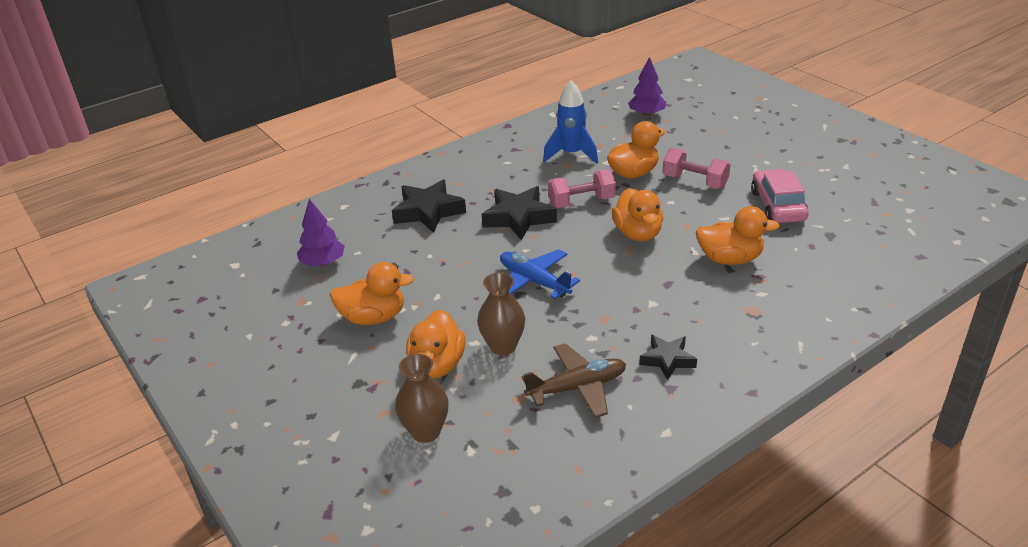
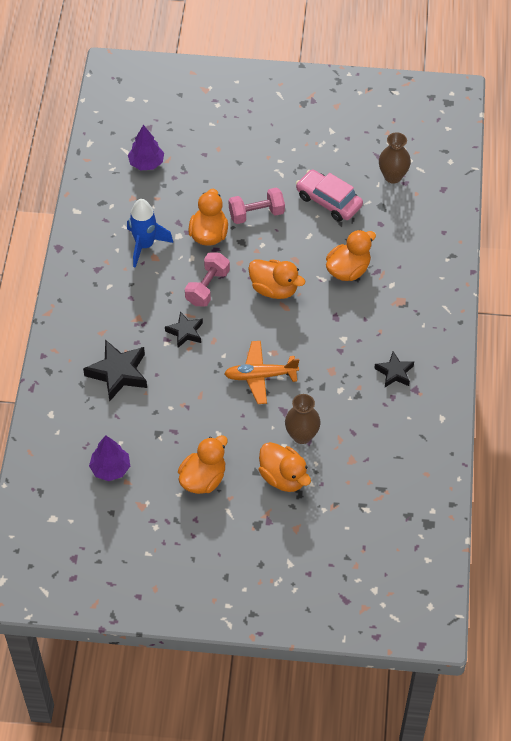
camera: 50 degrees left, 20 degrees up
brown vase [395,354,449,443] -> brown vase moved to [379,132,411,184]
black star [482,186,557,240] -> black star [165,311,203,348], size x0.61
blue plane [500,249,580,299] -> orange plane [224,341,299,404]
brown plane [522,343,626,418] -> none

